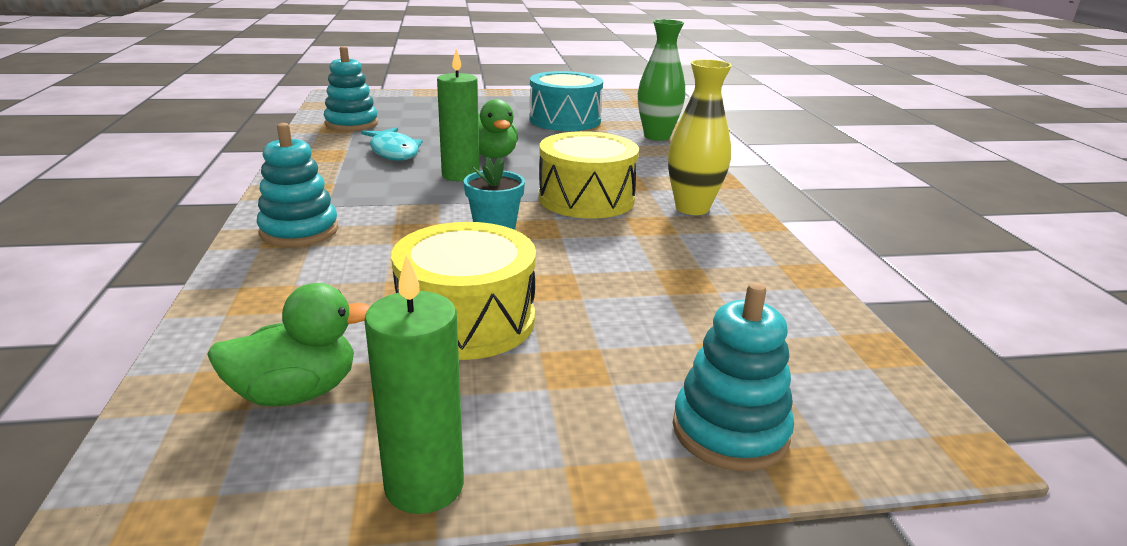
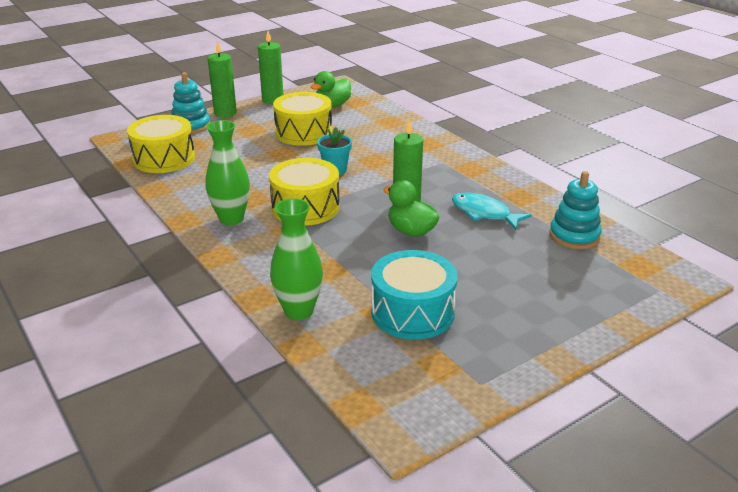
camera: 155 degrees right, 5 degrees up
turquoise stacking toy [257,123,338,247] -> none
yellow vase [668,59,732,215] -> green vase [205,120,250,225]
none -> yellow drum [127,115,195,173]
none -> green candle [208,41,237,117]

